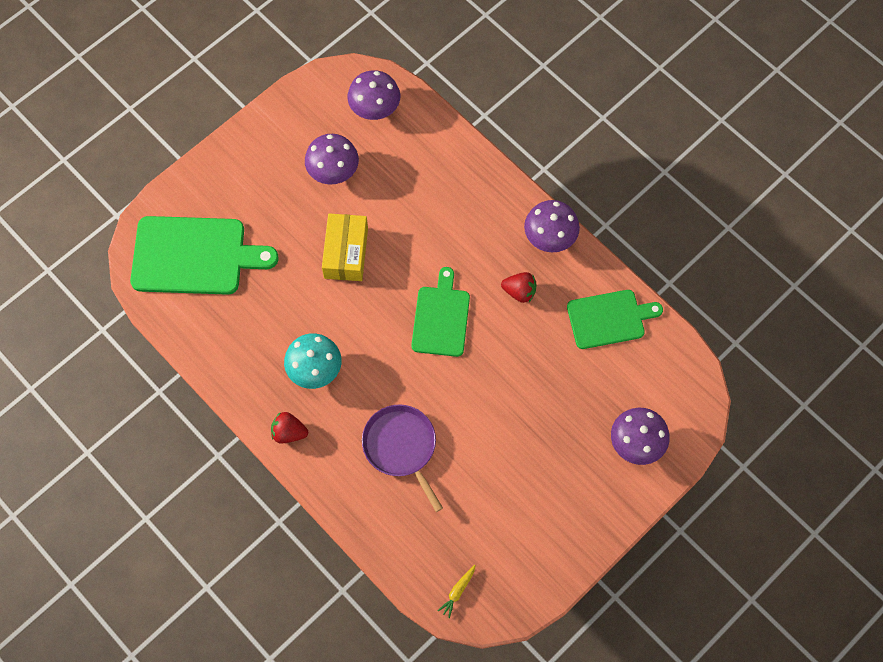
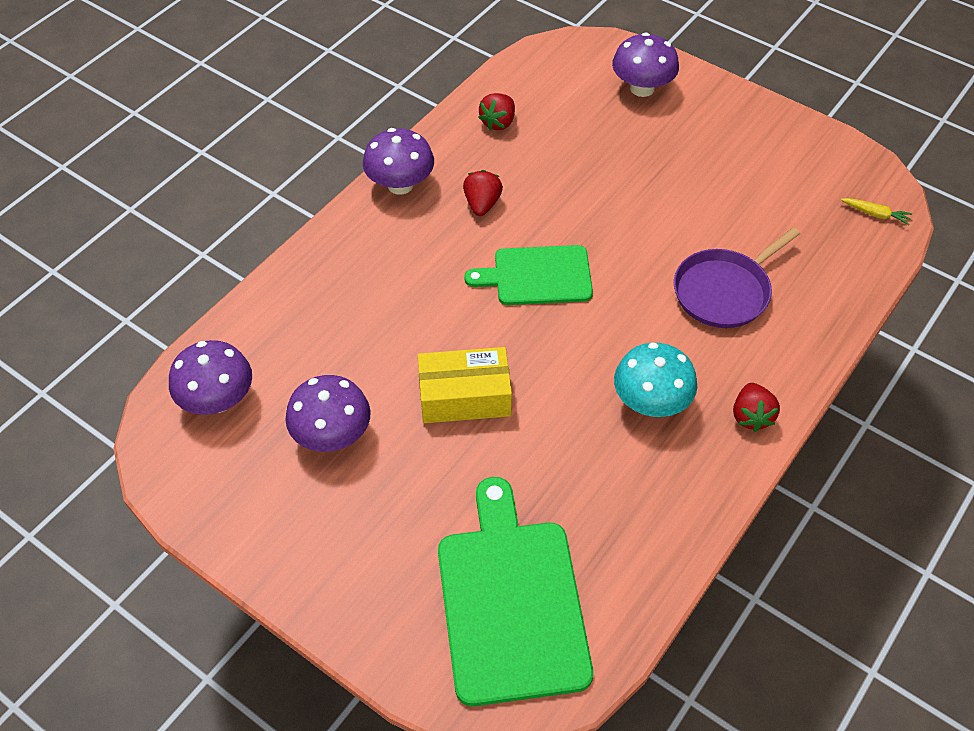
camera: 100 degrees left, 15 degrees down
green cutting board [567,290,663,349] -> red strawberry [478,93,515,130]

